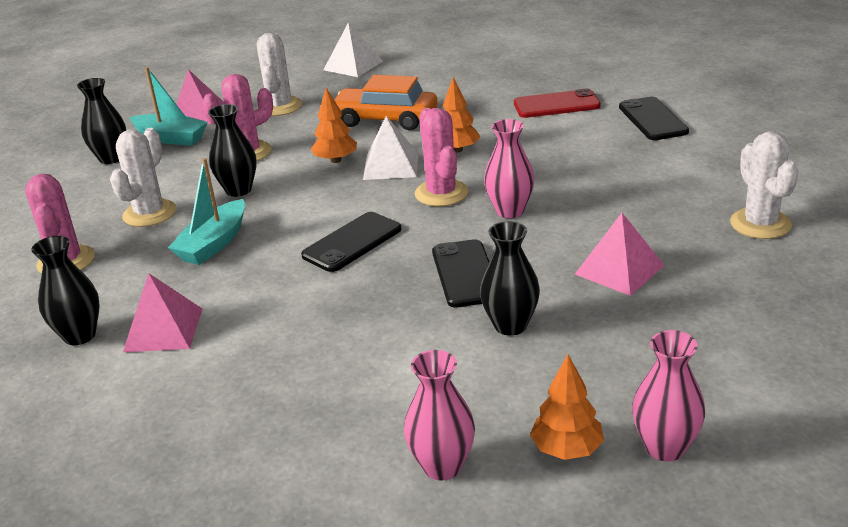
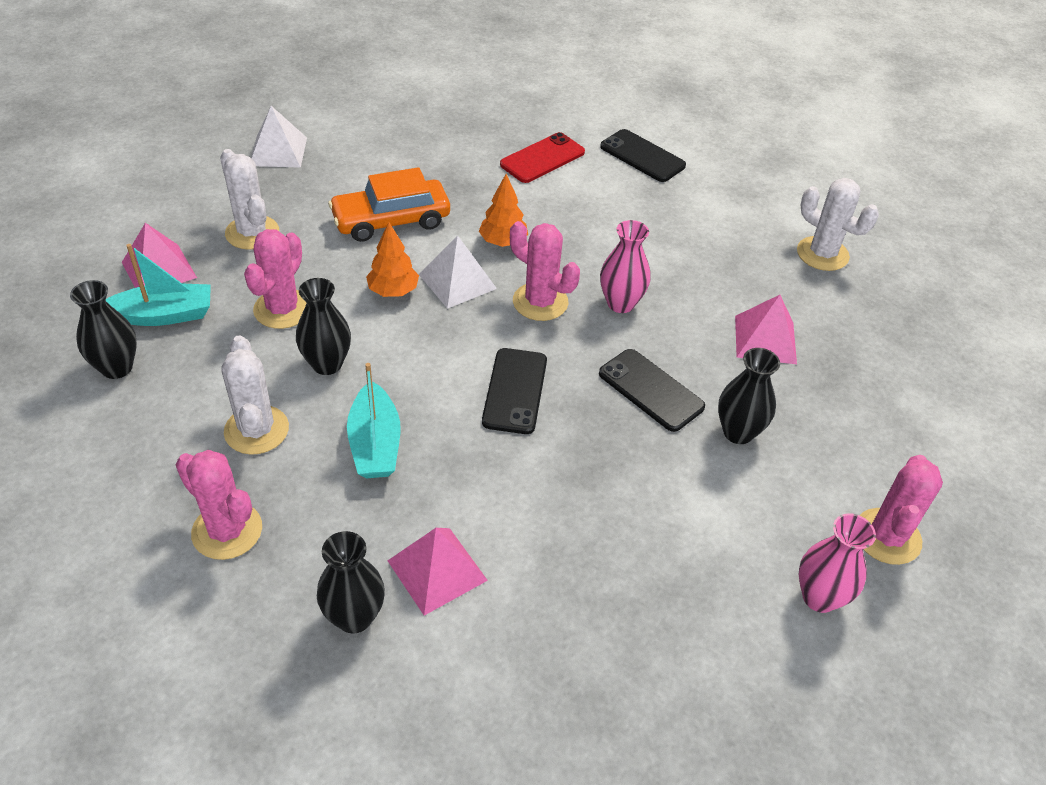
camera: 40 degrees left, 15 degrees up
orange tree [530,354,604,460] -> pink cactus [859,455,943,565]
pink vase [632,330,705,462] -> none

